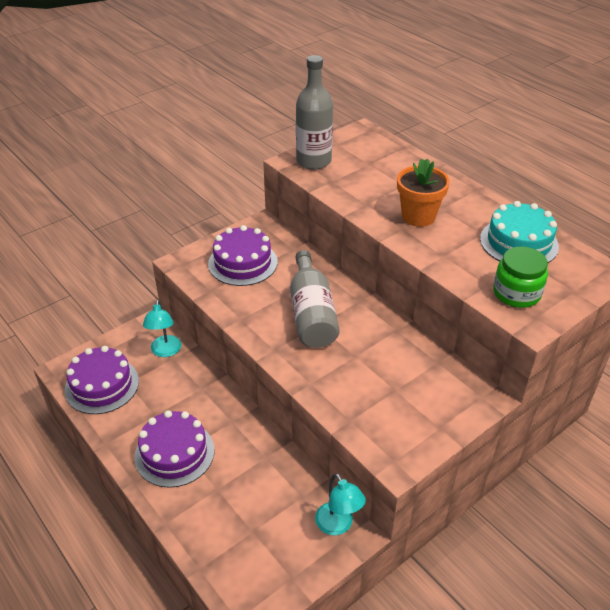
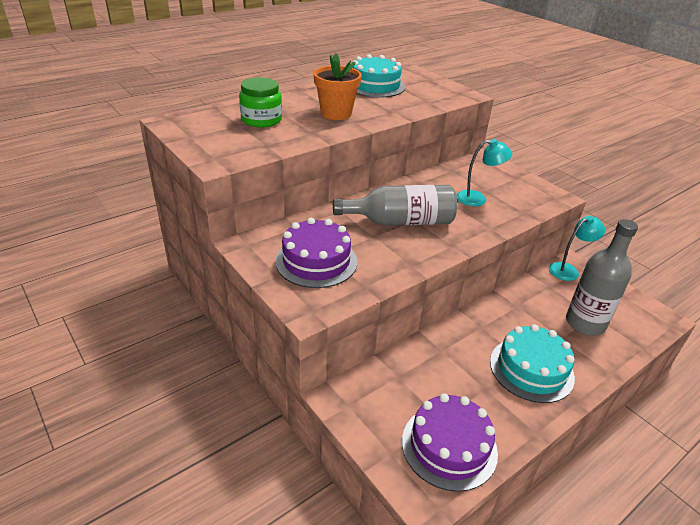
camera: 90 degrees left, 5 degrees down
purple cake [134,410,214,488] -> turquoise cake [490,324,575,403]
turquoise lamp [143,300,181,357] -> turquoise lamp moved to [456,139,512,206]
grey bottle [296,55,333,170] -> grey bottle moved to [566,219,638,336]
green jar [493,247,548,308] -> green jar moved to [239,77,282,128]

